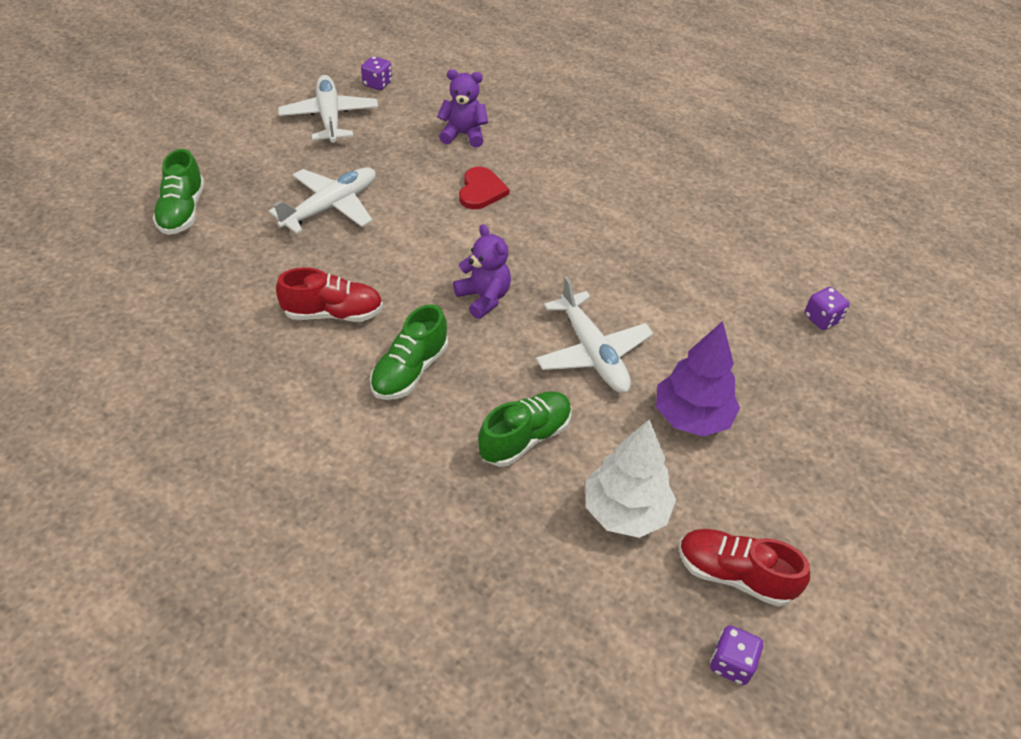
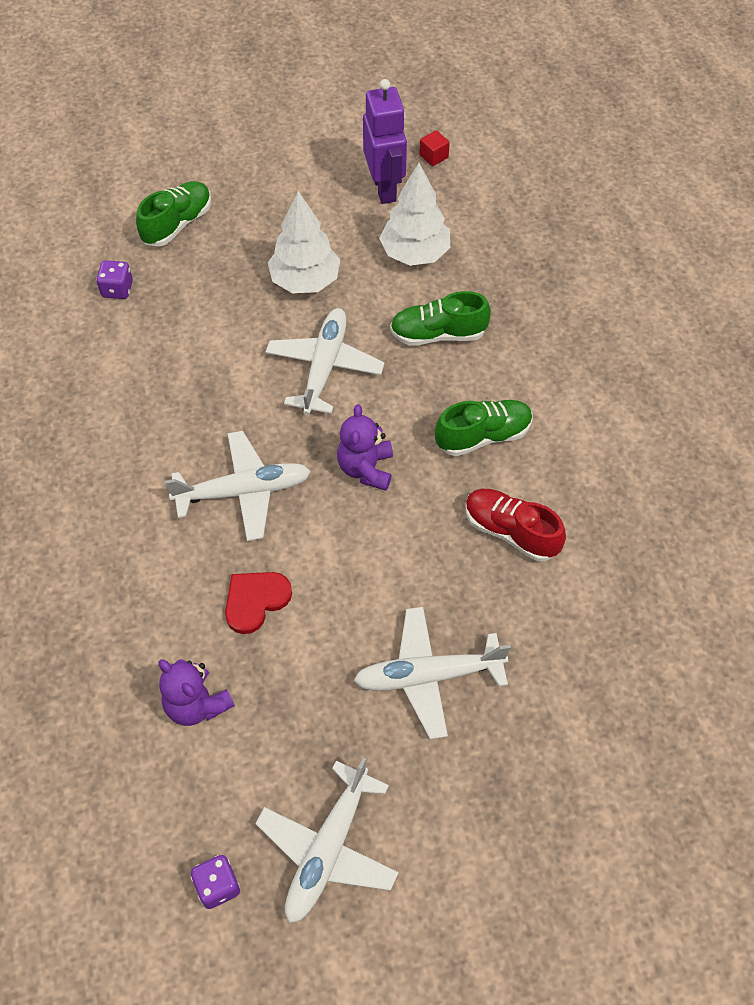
camera: 140 degrees left, 10 degrees up
green shoe [153,149,205,235] -> green shoe moved to [136,181,211,247]
purple tree [656,321,740,437] -> white tree [268,191,340,293]
red shoe [679,529,810,607] -> purple robot [363,79,407,204]
purple dice [710,625,763,685] -> red cube [420,130,450,166]
none -> white plane [165,431,311,541]

